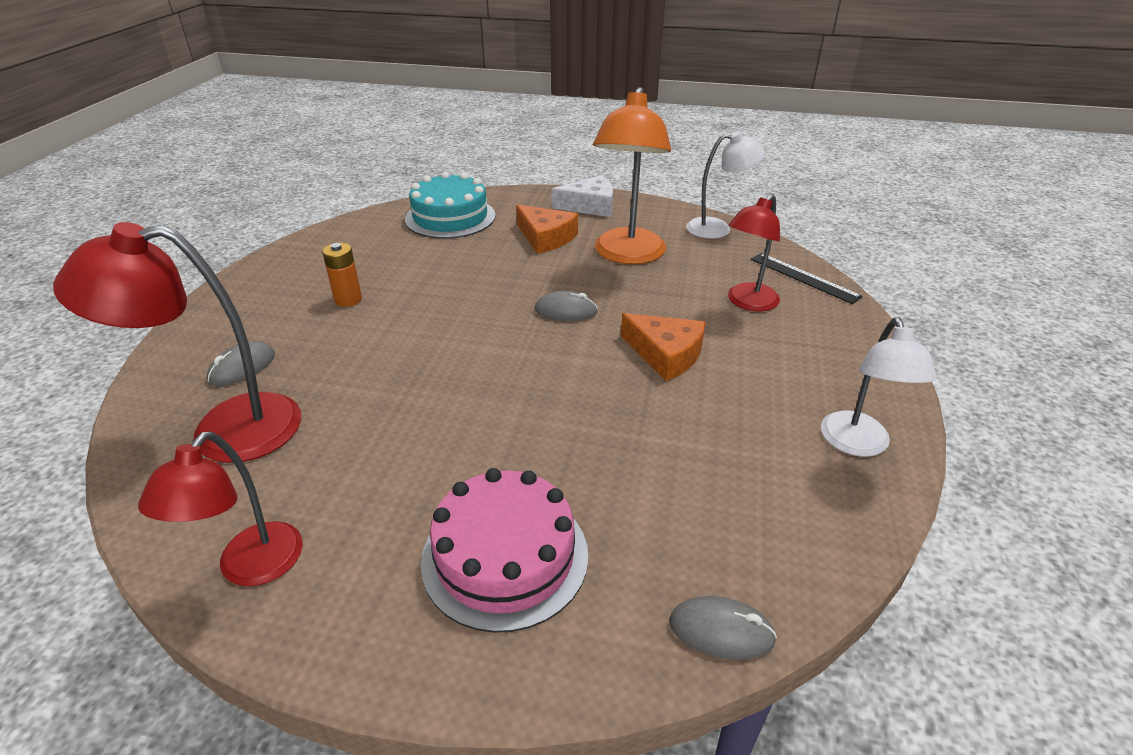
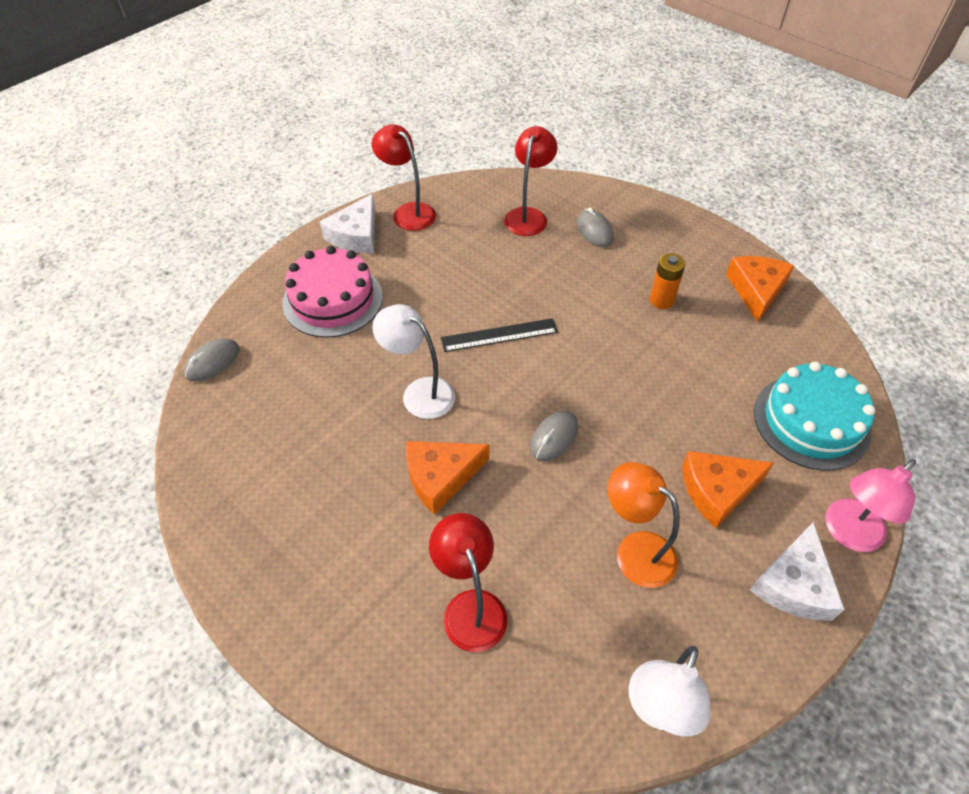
camera: 120 degrees right, 15 degrees up
red lamp [53,222,301,463] -> red lamp [504,126,558,236], size x0.64
orange lamp [593,87,671,264] -> orange lamp [607,462,680,588], size x0.64
black ruler [751,253,863,304] -> black ruler moved to [441,318,558,352]
white lamp [821,317,937,457] -> white lamp moved to [372,304,455,419]
none -> white cheese [320,194,375,253]
none -> orange cheese [726,256,794,323]
none -> pink lamp [825,459,916,552]

